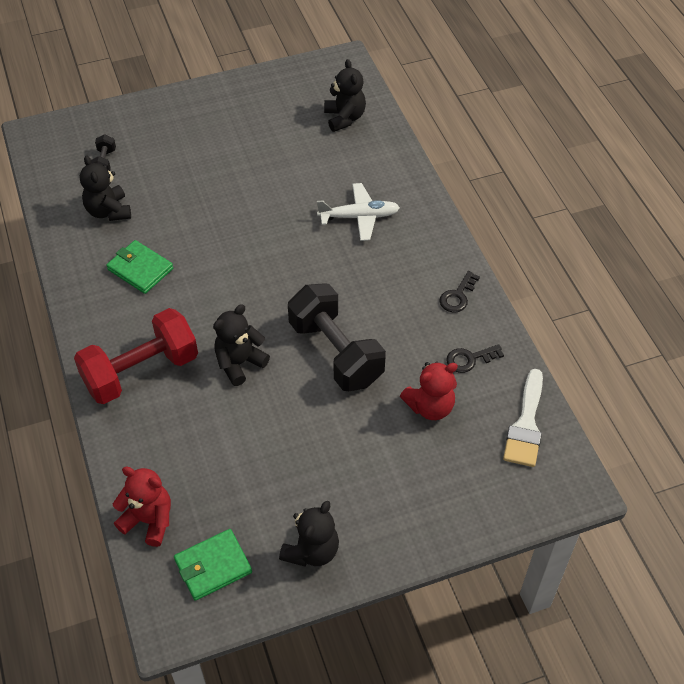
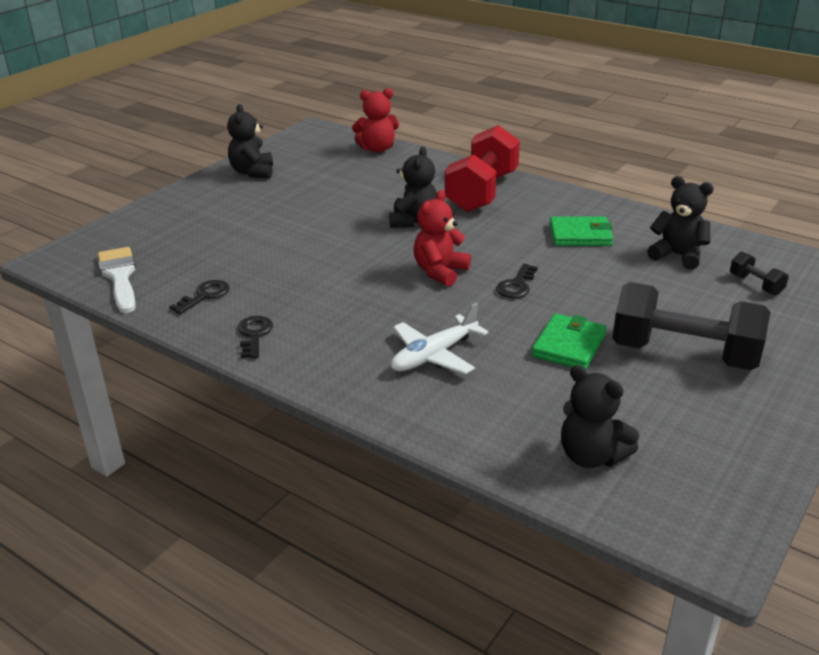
camera: 145 degrees right, 20 degrees down
green wallet [174,529,252,601] -> green wallet moved to [532,313,606,370]
black dumbbell [288,283,386,391] -> black dumbbell moved to [612,282,770,370]
red teddy bear [400,362,458,420] -> red teddy bear moved to [413,190,471,287]
none -> black key [496,264,538,298]

